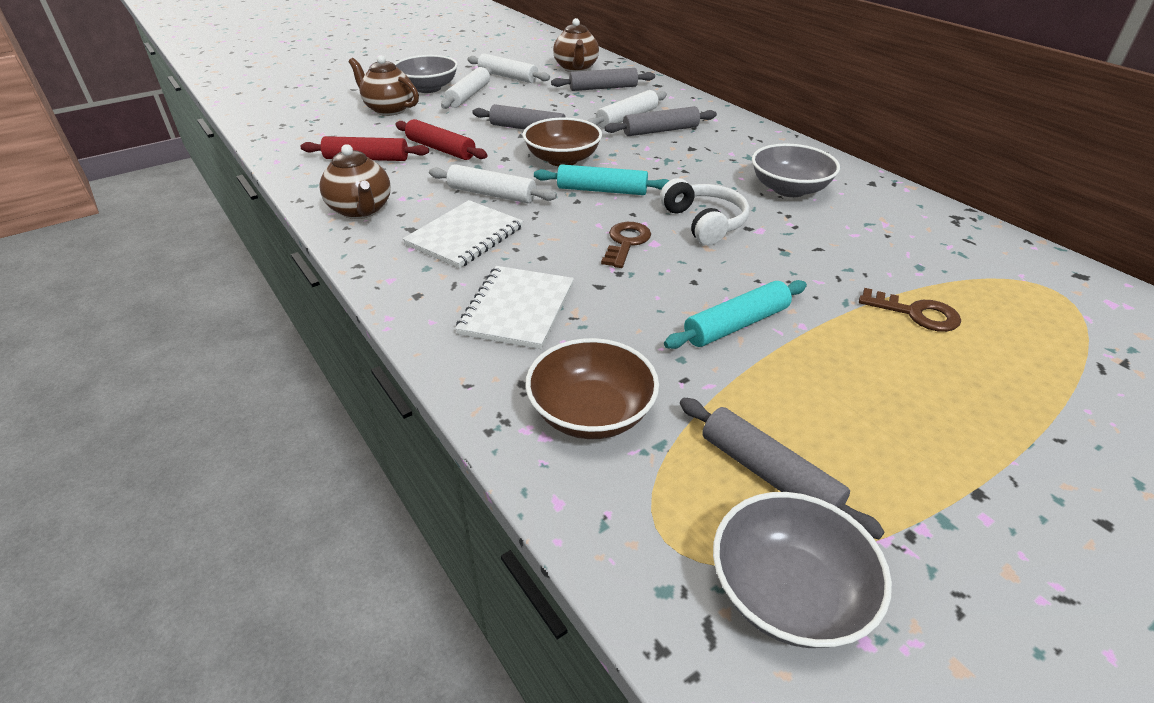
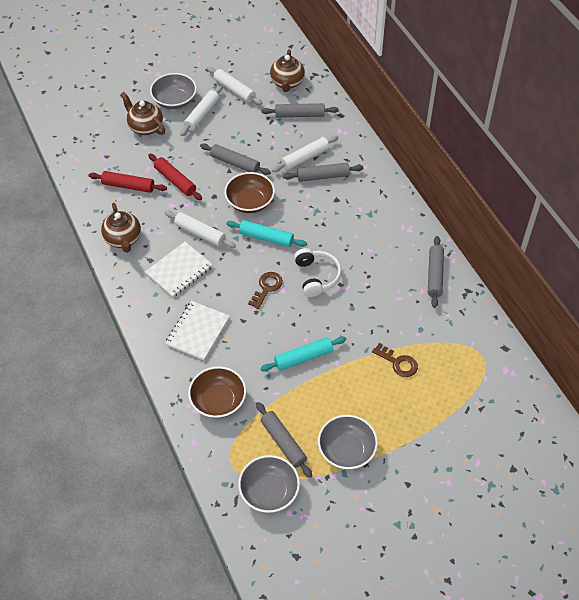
camera: 10 degrees right, 15 degrees up
grey bowl [752,144,840,197] -> grey bowl moved to [318,415,378,469]
none -> grey rolling pin [428,236,444,308]

